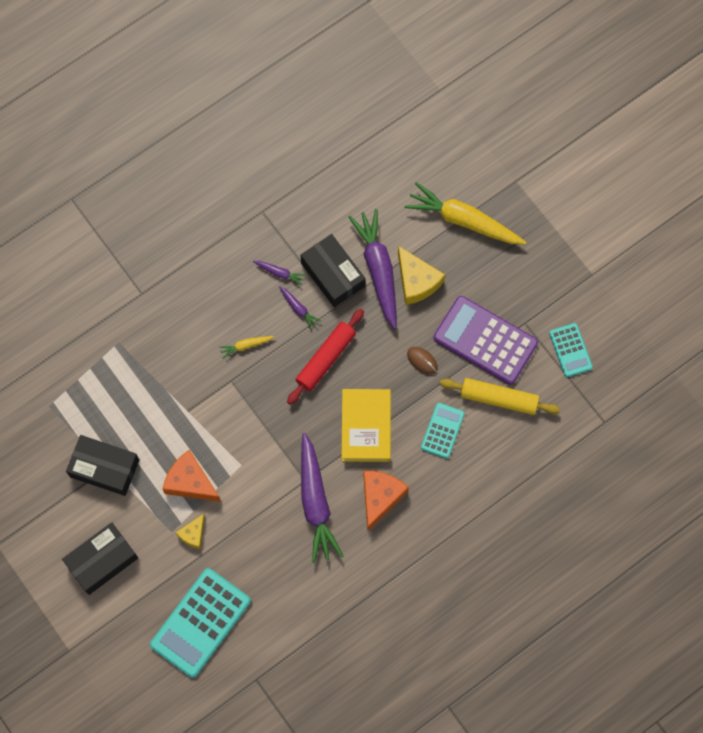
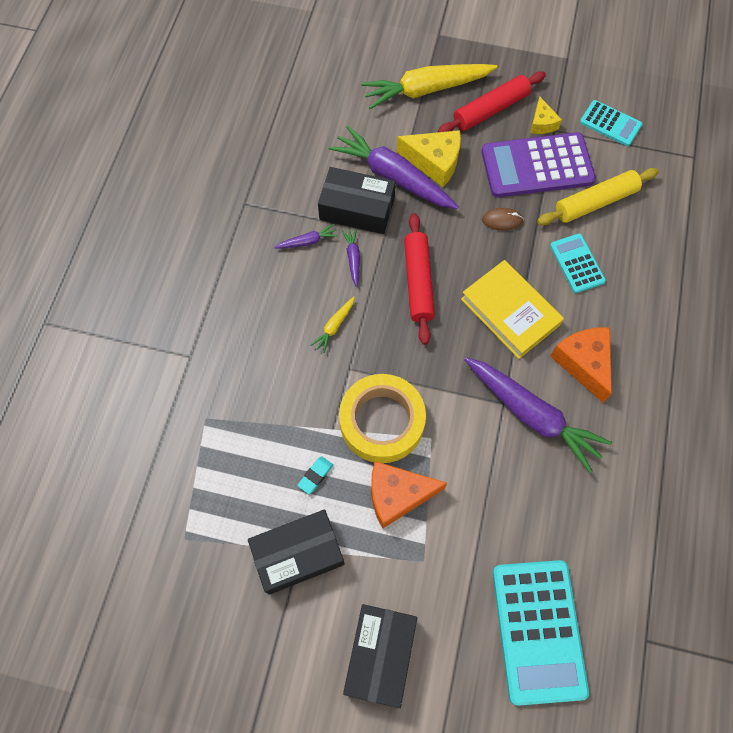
camera: 40 degrees left, 5 degrees down
yellow cheese [176,514,205,549] -> yellow cheese moved to [530,97,562,134]
purple carrot [279,286,321,329] -> purple carrot turned 105 degrees counterclockwise [342,228,360,287]
none -> turquoise eraser [297,456,333,494]
none -> yellow tape [339,374,426,463]
none -> red rolling pin [438,71,546,132]

